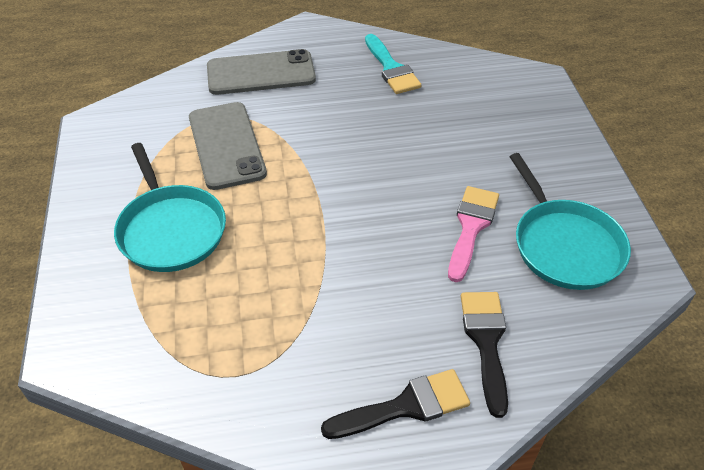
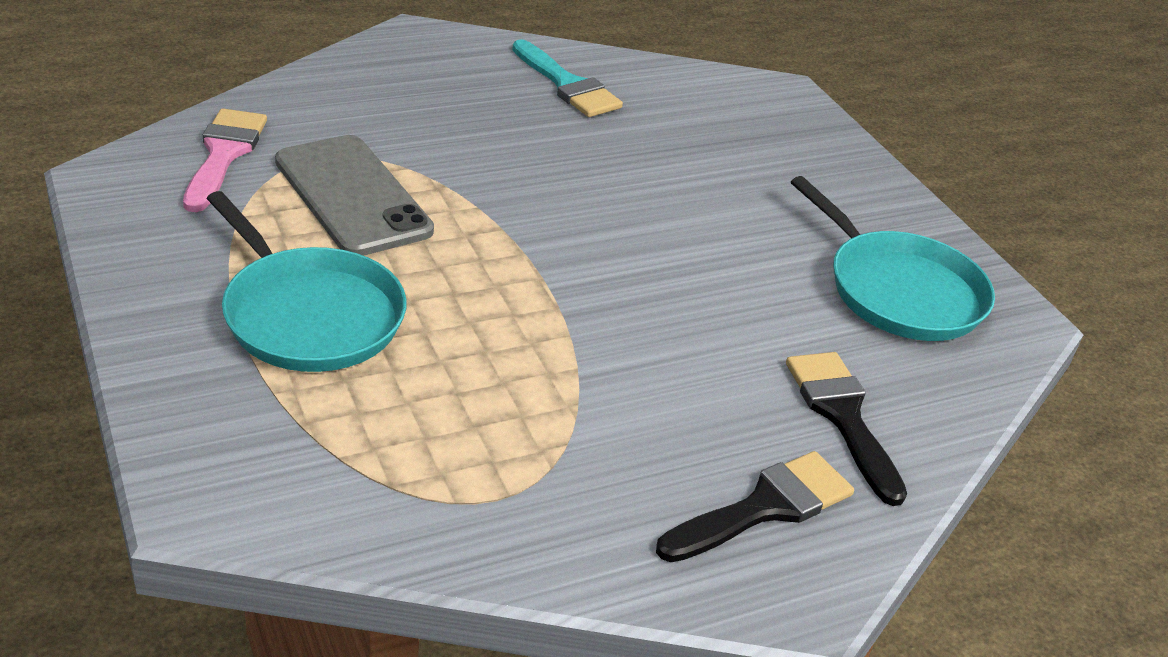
camera: 20 degrees left, 10 degrees down
grey phone [207,49,316,95] -> none
pink brush [448,186,499,282] -> pink brush moved to [183,108,267,212]

